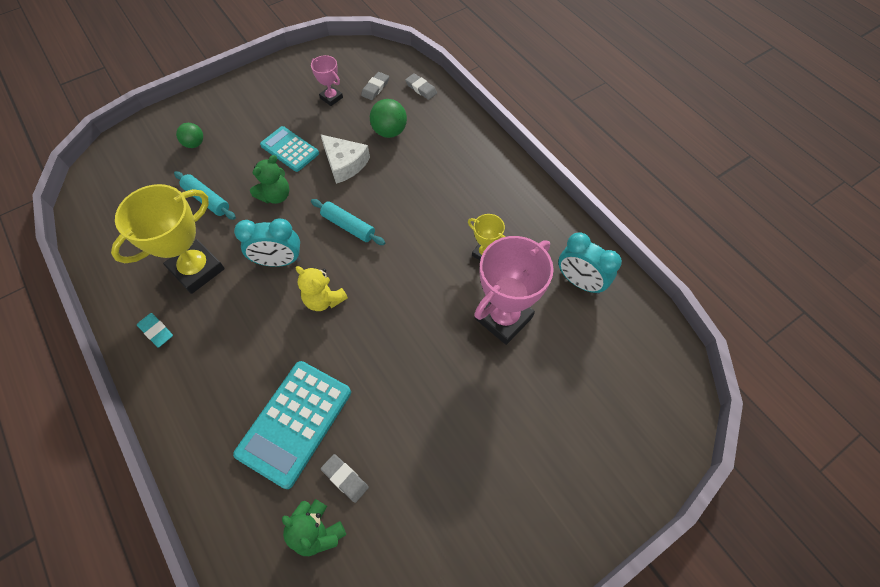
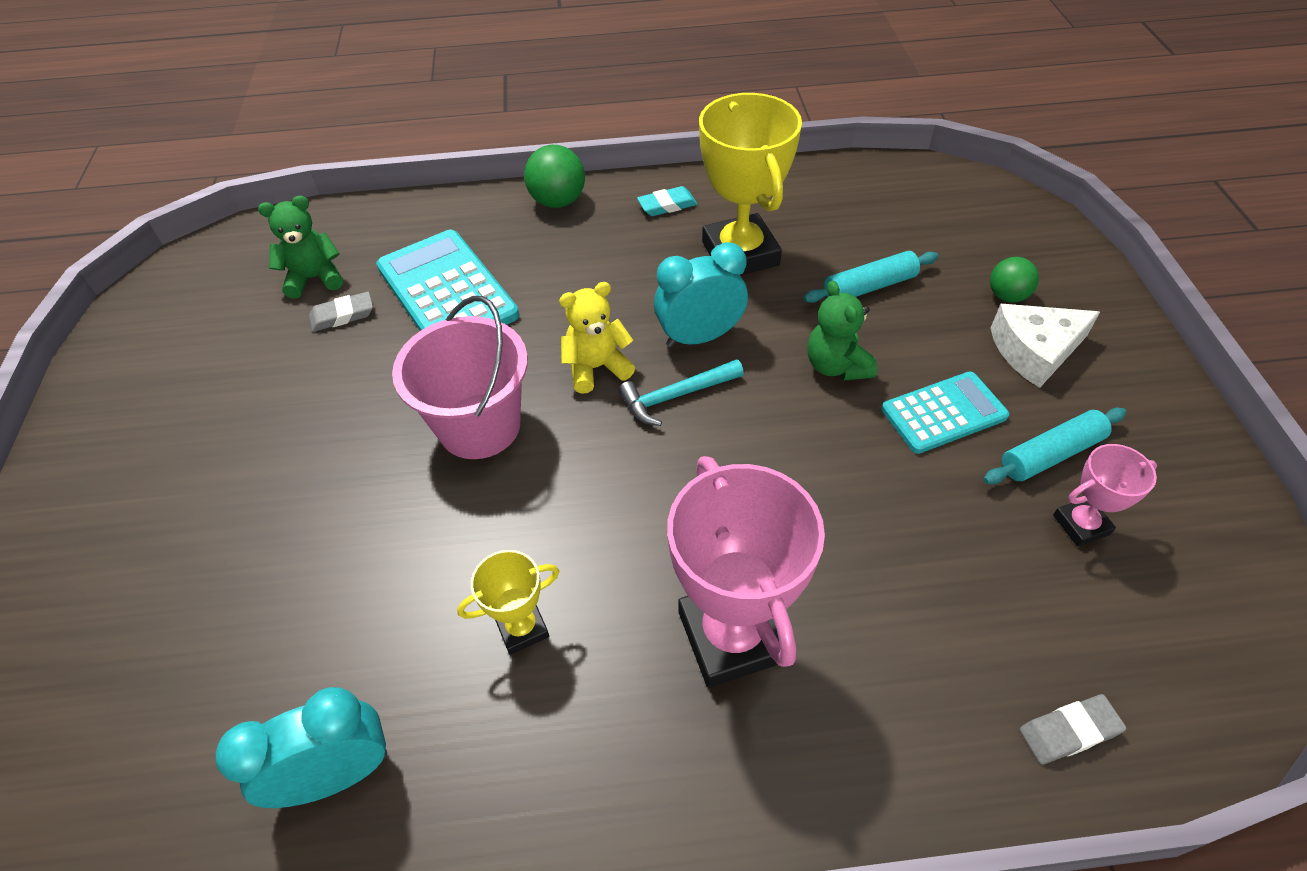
camera: 120 degrees right, 10 degrees down
turquoise clock [234,218,300,267] -> turquoise clock turned 45 degrees clockwise [654,242,748,347]
turquoise rolling pin [311,199,385,245] -> turquoise rolling pin moved to [983,408,1126,484]
white cheese [320,134,370,184] -> white cheese moved to [990,304,1100,388]
grey eraser [361,72,389,100] -> none
green ball [370,99,407,138] -> green ball moved to [524,145,585,208]
pink trophy [474,236,554,345] -> pink trophy moved to [667,456,825,688]
none -> pink bucket [392,296,528,459]
none -> turquoise hammer [618,359,744,426]

